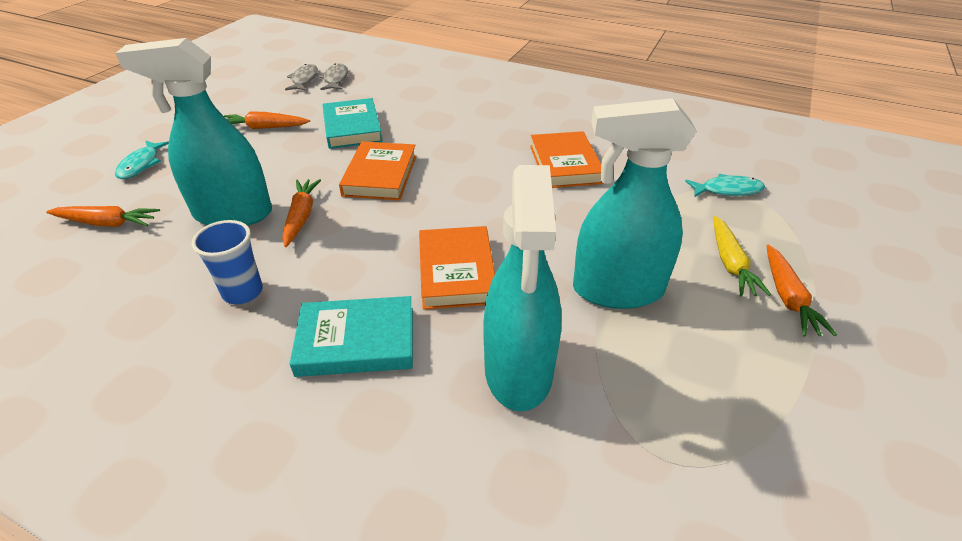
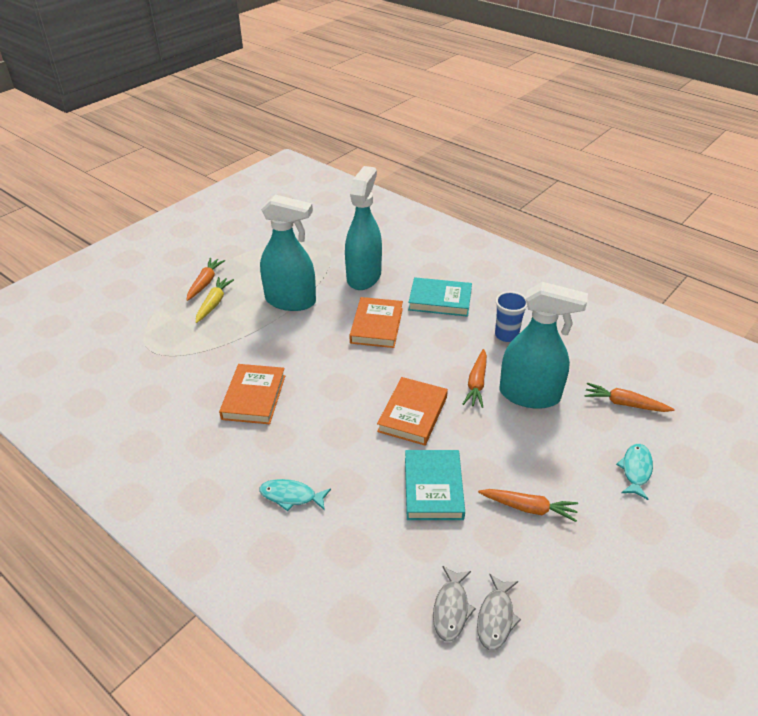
camera: 165 degrees left, 0 degrees up
turquoise fish [685,174,765,197] -> turquoise fish moved to [259,479,331,511]

